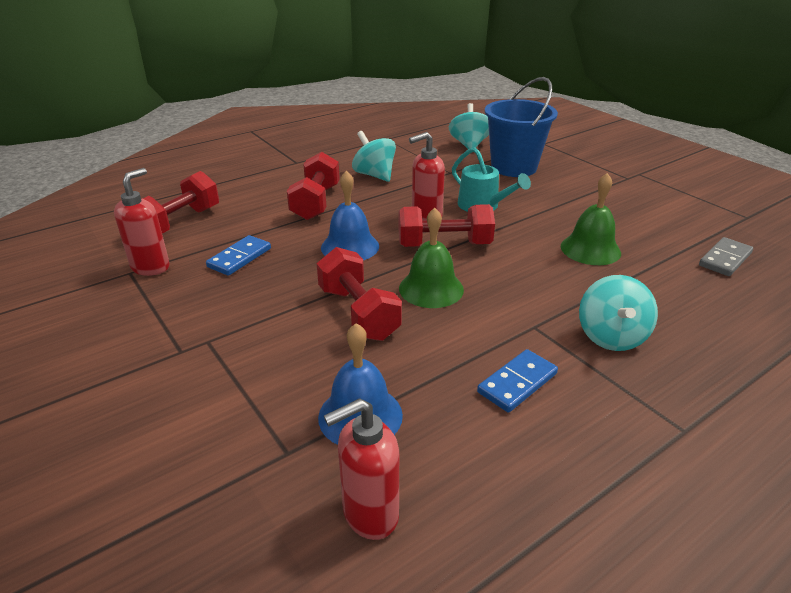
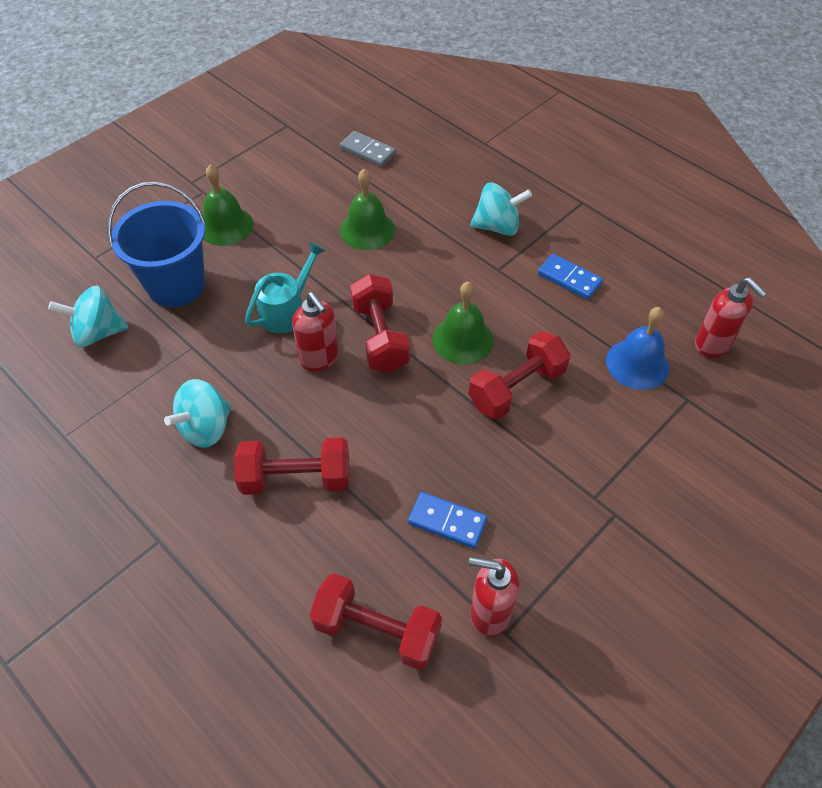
camera: 100 degrees left, 20 degrees up
blue bell [321,171,379,260] -> none
none -> green bell [203,165,254,246]

